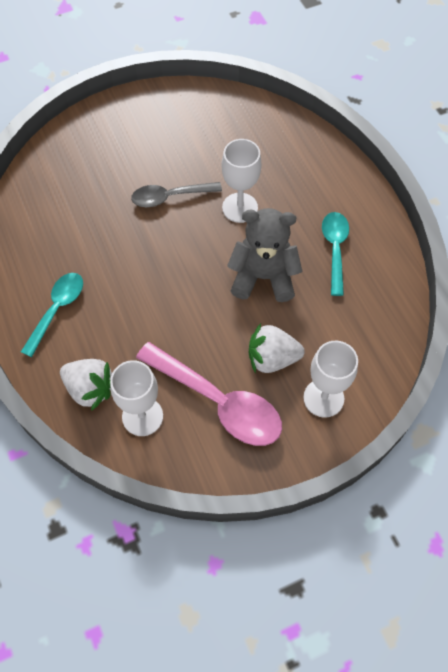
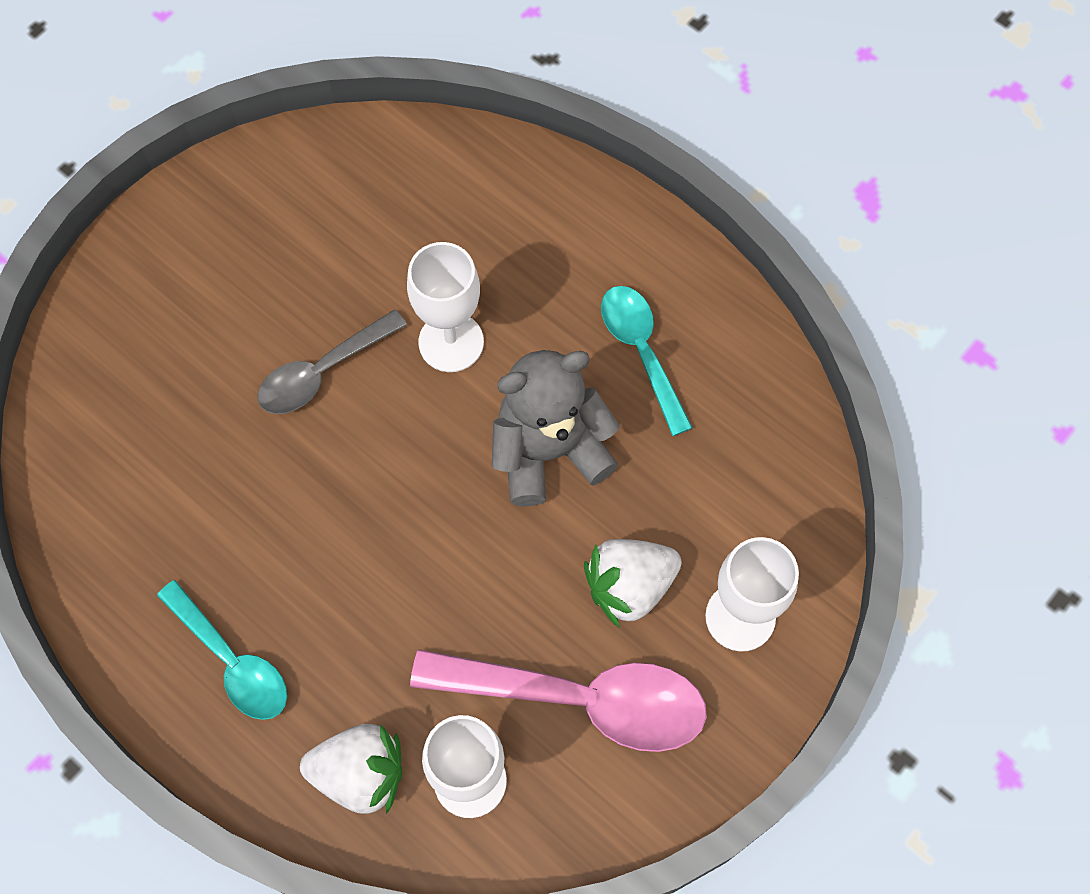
camera: 25 degrees left, 5 degrees up
turquoise spoon [21,273,83,357] -> turquoise spoon turned 135 degrees clockwise [157,580,287,720]

